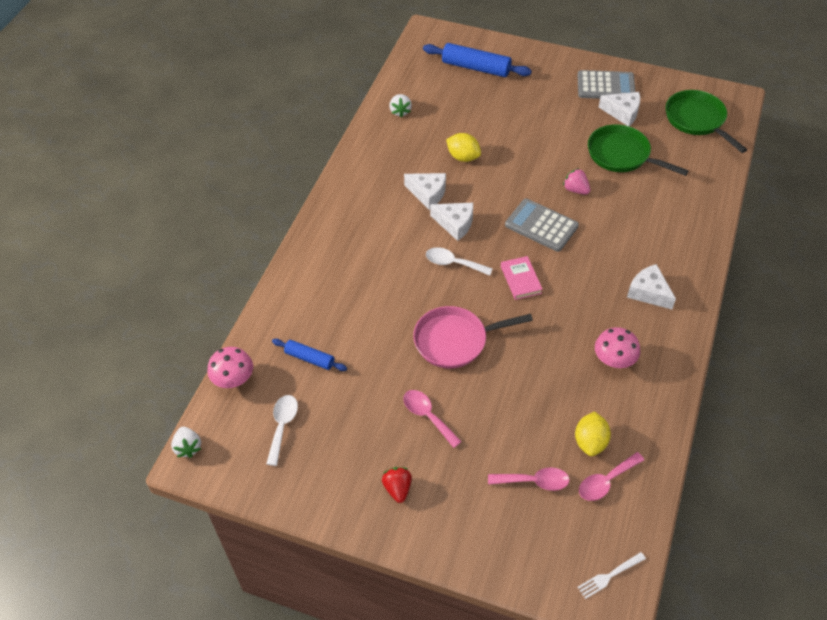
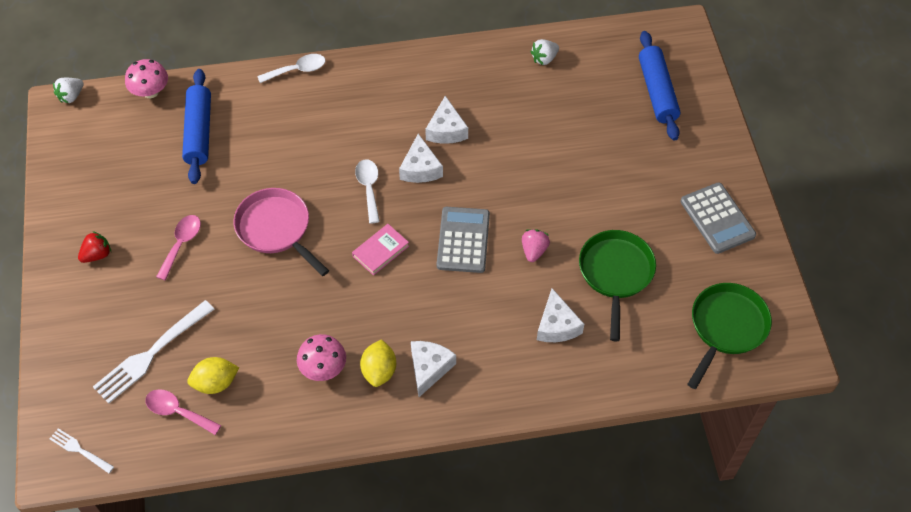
camera: 60 degrees right, 5 degrees up
white spoon [266,395,298,466] -> white spoon moved to [257,54,325,83]
blue rolling pin [272,339,347,371] -> blue rolling pin [182,69,211,184], size x1.72
yellow lemon [446,133,481,162] -> yellow lemon moved to [360,339,396,387]
pink spoon [488,467,570,491] -> white fork [93,300,215,404]
white cheese [599,92,640,126] -> white cheese moved to [537,288,584,342]

